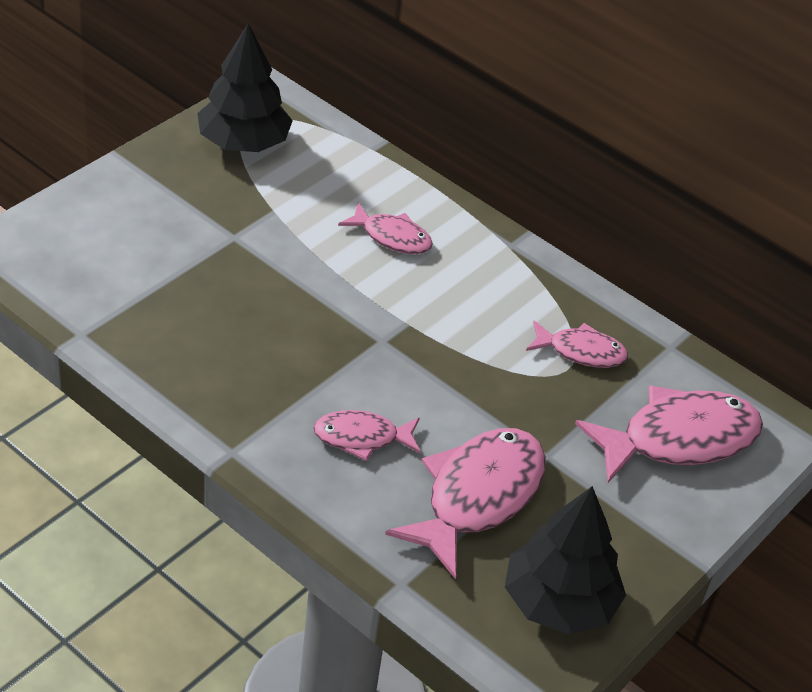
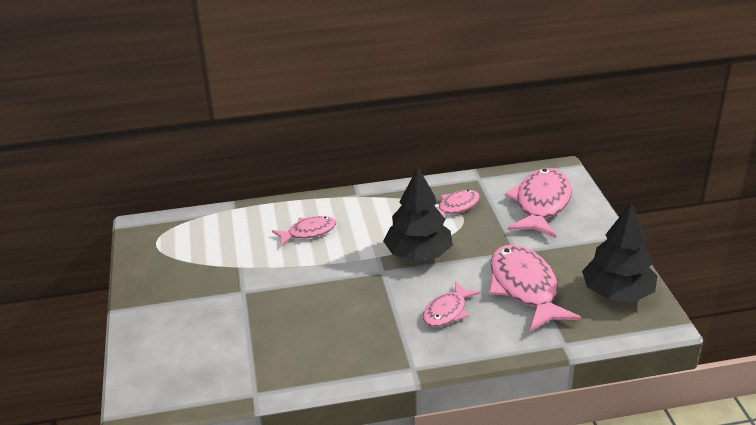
camera: 45 degrees left, 10 degrees down
black tree [197,24,293,152] -> black tree moved to [383,167,453,261]

